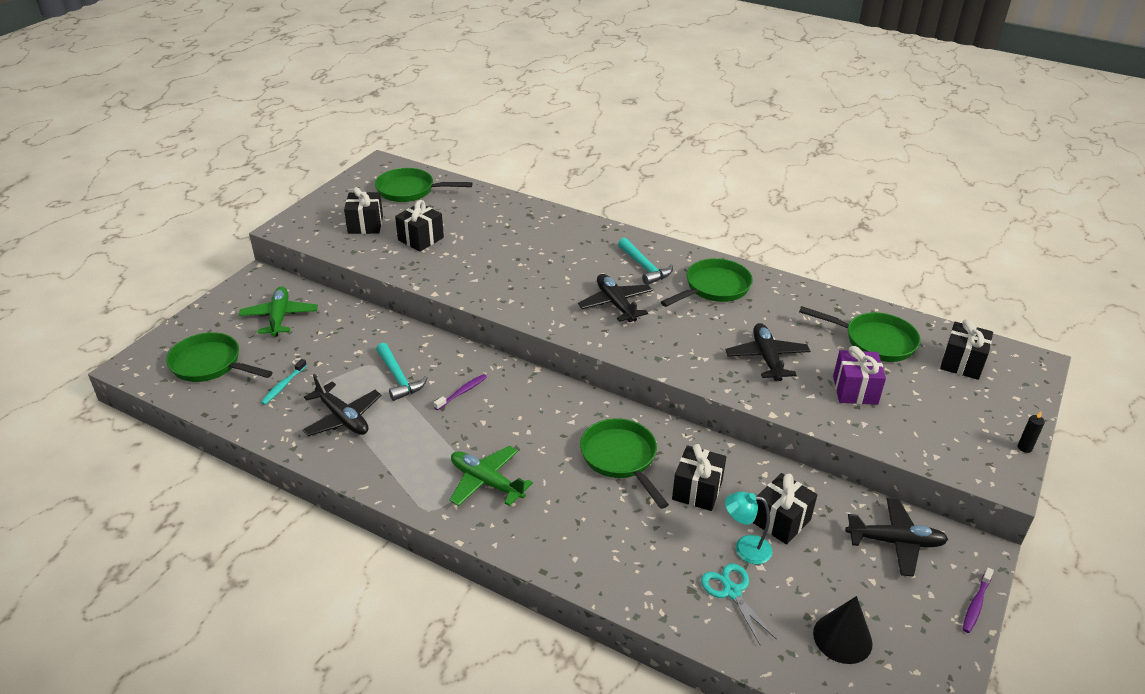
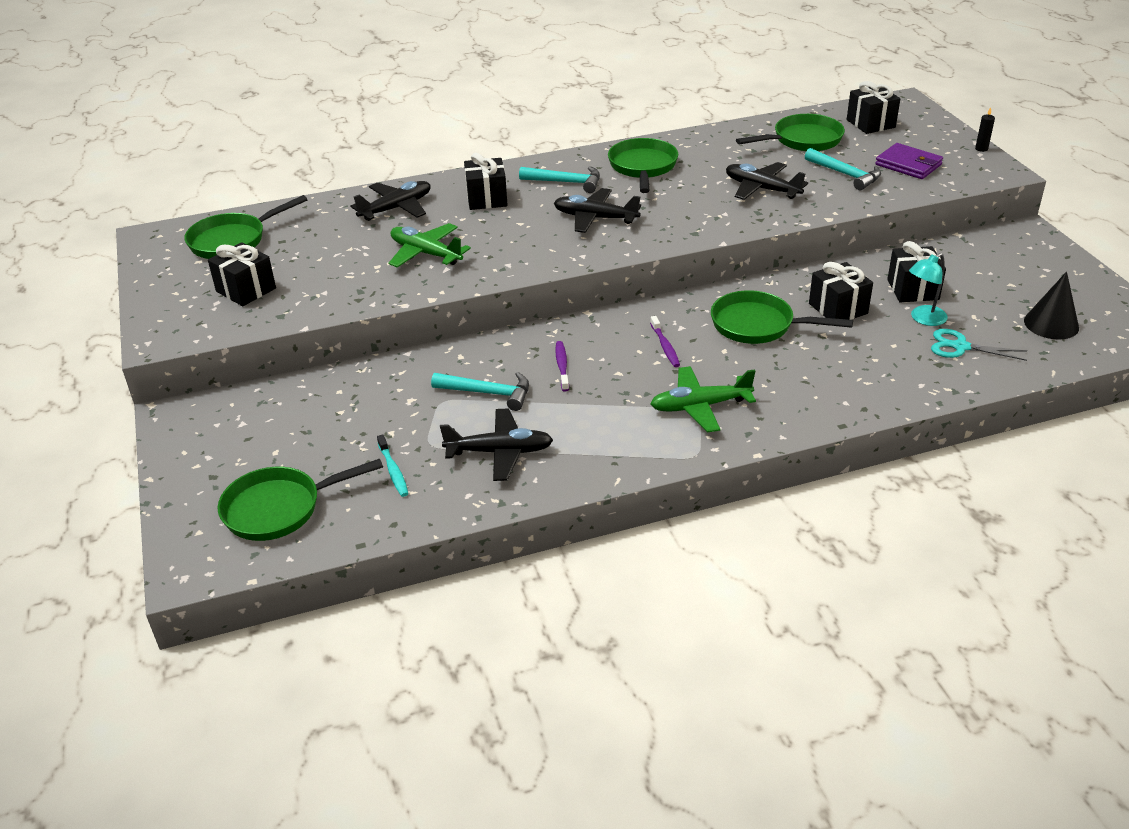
camera: 45 degrees left, 0 degrees up
green plane [239,286,318,337] -> green plane moved to [388,223,471,267]
black gift [395,200,444,251] -> black gift moved to [464,153,508,210]
purple gift [833,346,886,405] -> turquoise hammer [805,148,881,190]
black plane [845,498,948,577] -> black plane moved to [350,181,430,221]
purple toothbrush [962,568,994,633] -> purple toothbrush moved to [650,316,680,367]
none -> purple wallet [875,143,943,179]

